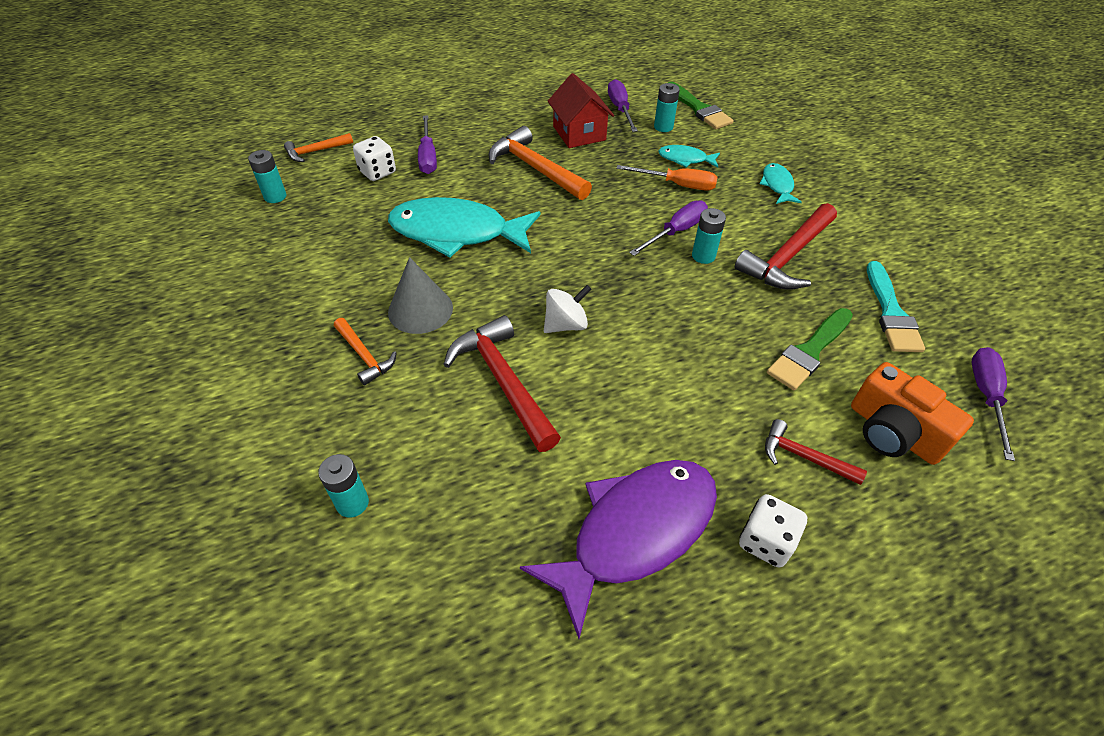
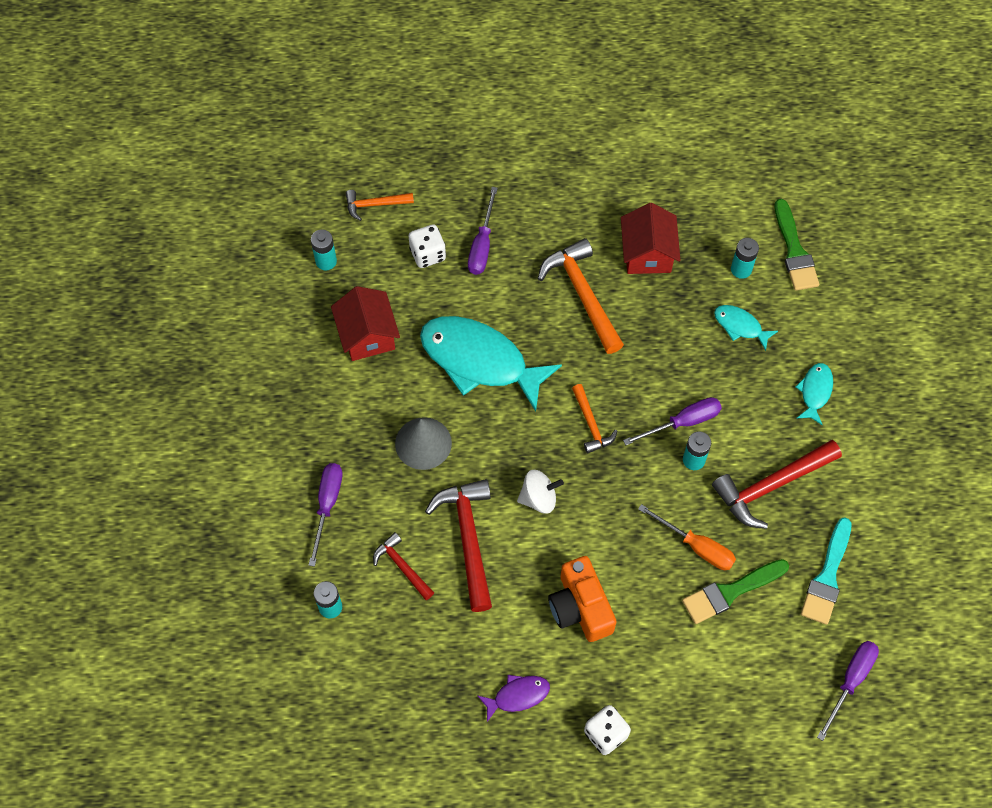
camera: 20 degrees right, 15 degrees up
orange hammer [334,318,396,385] -> orange hammer moved to [572,384,617,453]
purple fish [520,460,717,639] -> purple fish [477,675,550,722], size x0.46
purple screwdriver [608,79,638,132] -> purple screwdriver moved to [309,463,343,567]
orange screwdriver [616,165,718,191] -> orange screwdriver moved to [638,504,736,570]
red hammer [765,419,867,485] -> red hammer moved to [373,532,434,600]
orange camera [851,362,974,465] -> orange camera moved to [548,556,616,642]
none -> red house [331,286,400,361]

